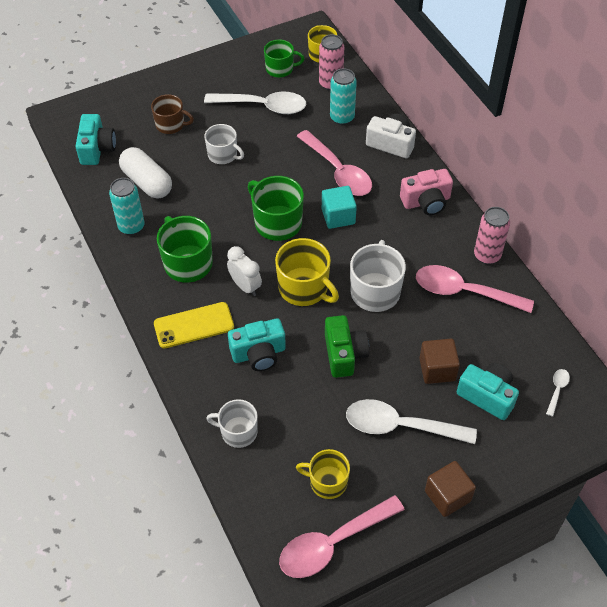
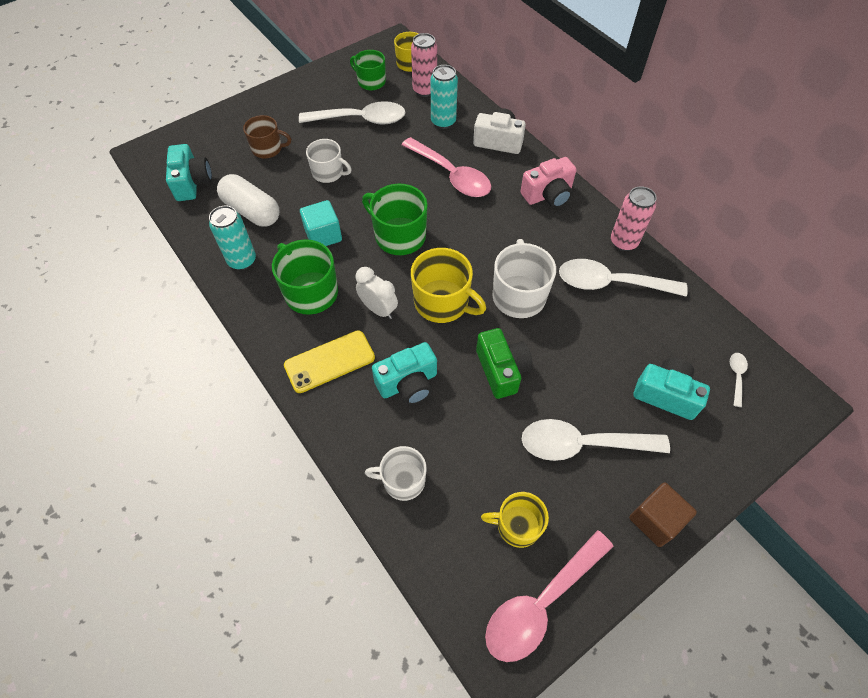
camera: 10 degrees left, 5 degrees up
green mug [264,39,305,78] -> green mug turned 135 degrees counterclockwise [350,50,386,90]
turquoise cube [322,186,357,229] -> turquoise cube moved to [300,200,342,246]
pink spoon [416,265,534,313] -> white spoon [559,259,688,297]
brown cube [419,339,460,384] -> none

